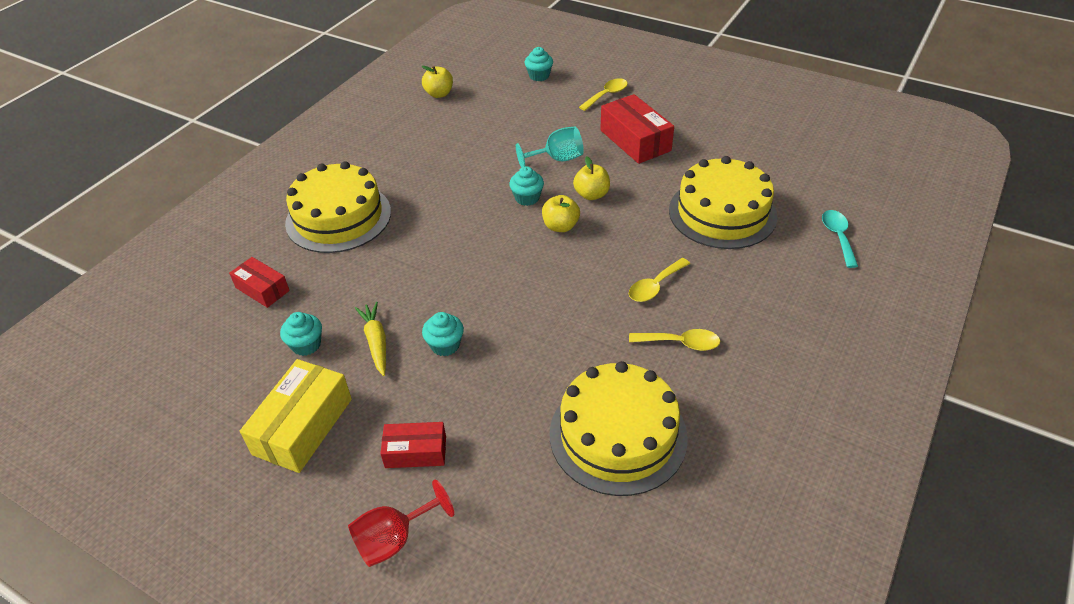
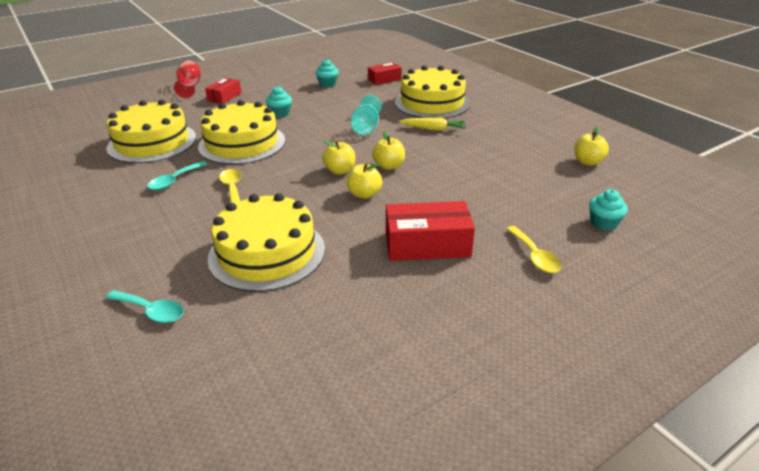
camera: 115 degrees right, 10 degrees down
yellow box [240,359,352,473] -> none
yellow carrot [355,302,386,376] -> yellow carrot moved to [399,118,466,131]
turquoise cupcake [509,166,544,206] -> yellow apple [372,131,405,170]
turquoise goblet [516,126,584,168] -> turquoise goblet moved to [351,95,382,135]
yellow spoon [629,329,720,351] -> turquoise spoon [147,161,207,190]
none -> yellow cake [198,100,285,165]

